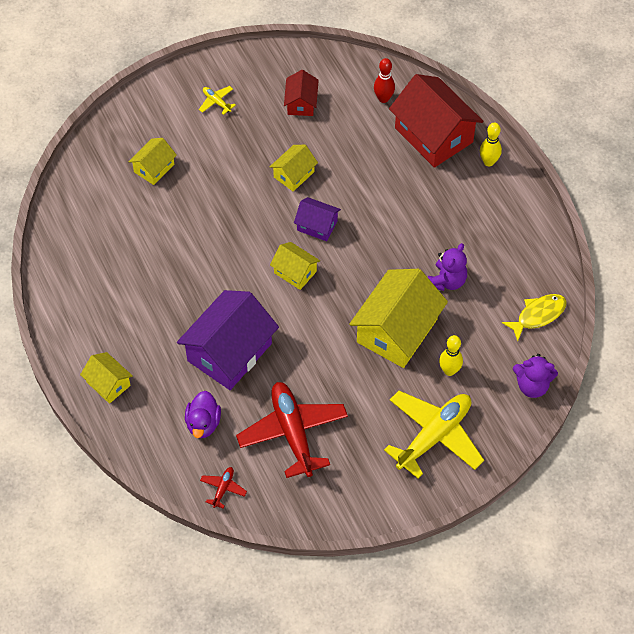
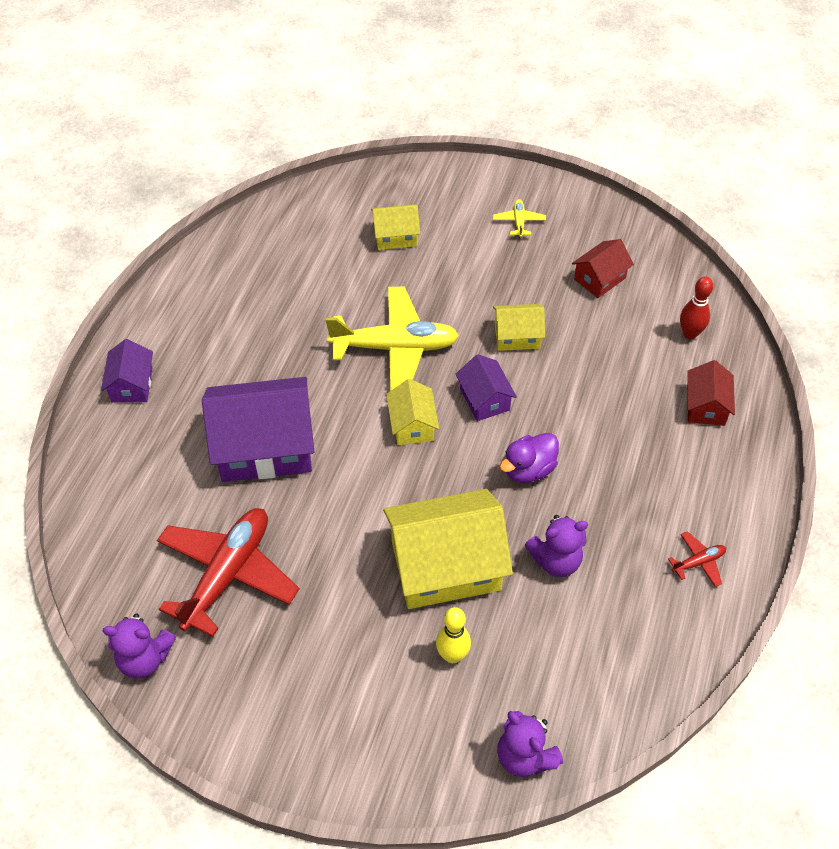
camera: 45 degrees right, 5 degrees down
yellow house [80,352,133,404] -> purple house [101,339,153,403]
purple duck [185,391,221,438] -> purple duck moved to [500,433,559,483]
red plane [200,467,247,509] -> red plane moved to [668,531,726,587]
yellow plane [384,391,484,479] -> yellow plane moved to [325,286,459,391]
red house [389,74,483,168] -> red house [687,360,735,426], size x0.51
yellow bowling pin [480,123,502,166] -> none
yellow fish [502,294,567,341] -> none
none -> purple teddy bear [103,613,176,678]

